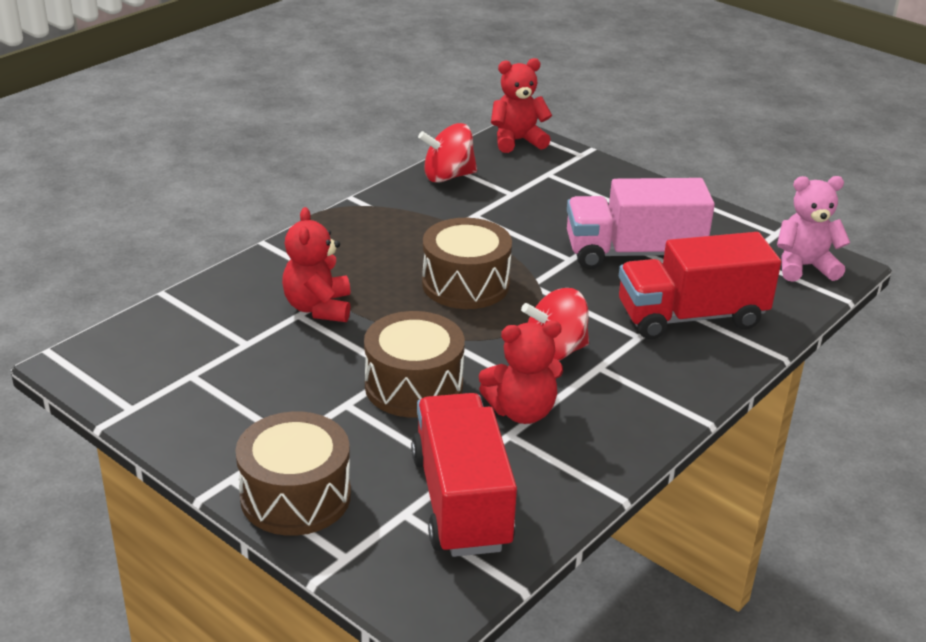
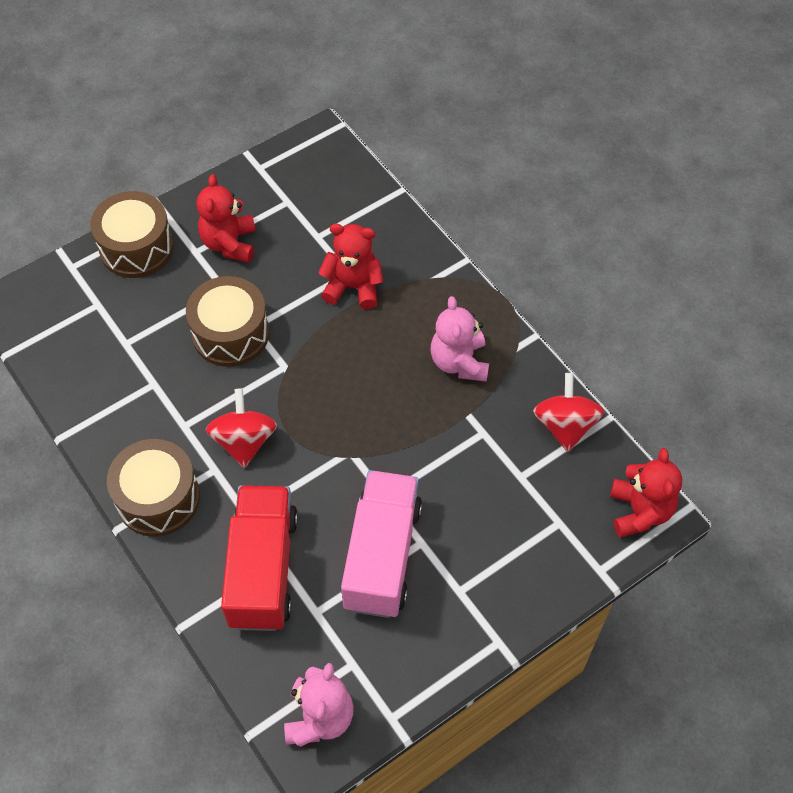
camera: 105 degrees right, 25 degrees up
red truck [411,393,517,557] -> none
brown drum [422,218,512,309] -> brown drum moved to [107,439,200,537]
red teddy bear [479,320,563,424] -> red teddy bear moved to [197,174,256,263]
none -> pink teddy bear [431,296,489,382]

